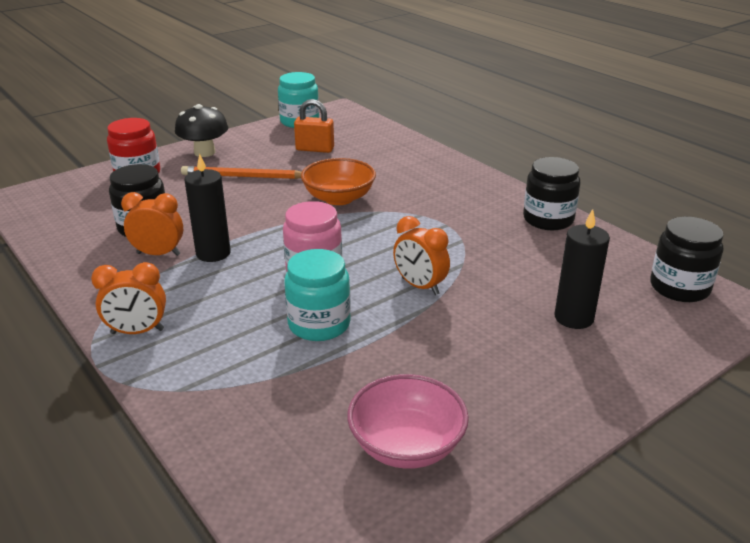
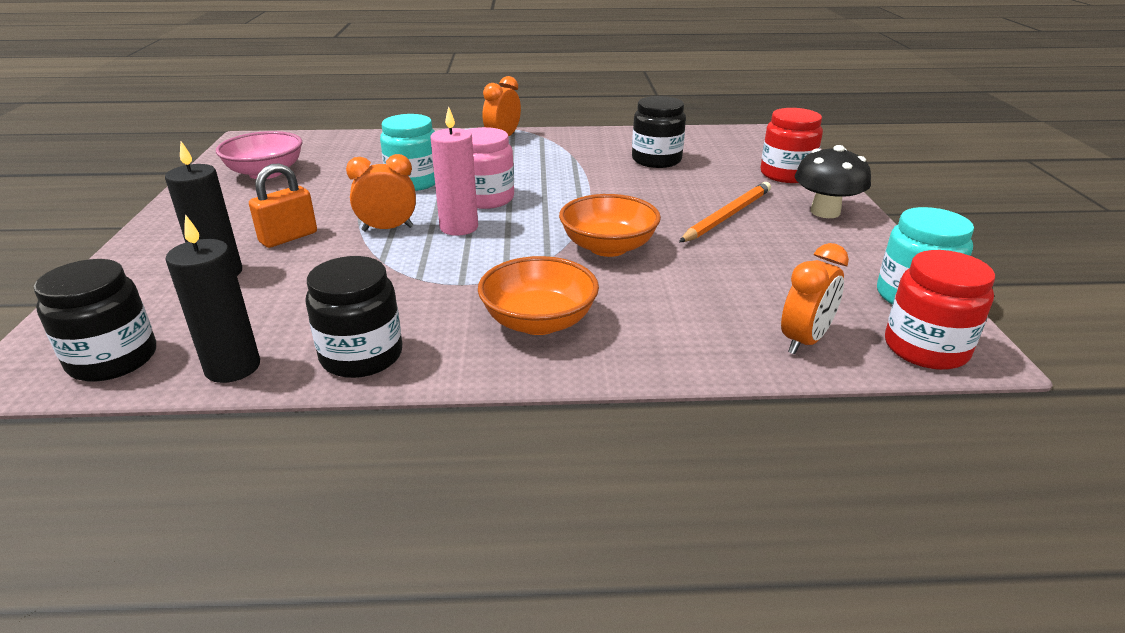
camera: 125 degrees right, 0 degrees up
orange clock [121,192,183,256] -> orange clock moved to [781,243,849,354]
black candle [184,154,231,262] -> black candle moved to [165,214,260,383]
orange padlock [294,99,334,153] -> orange padlock moved to [249,163,317,248]
none -> pink candle [430,106,478,236]
none -> orange bowl [478,256,599,335]
none -> red jar [885,250,995,370]

